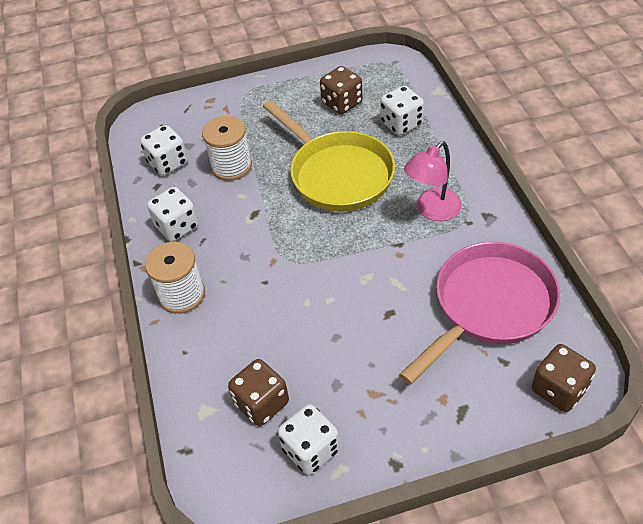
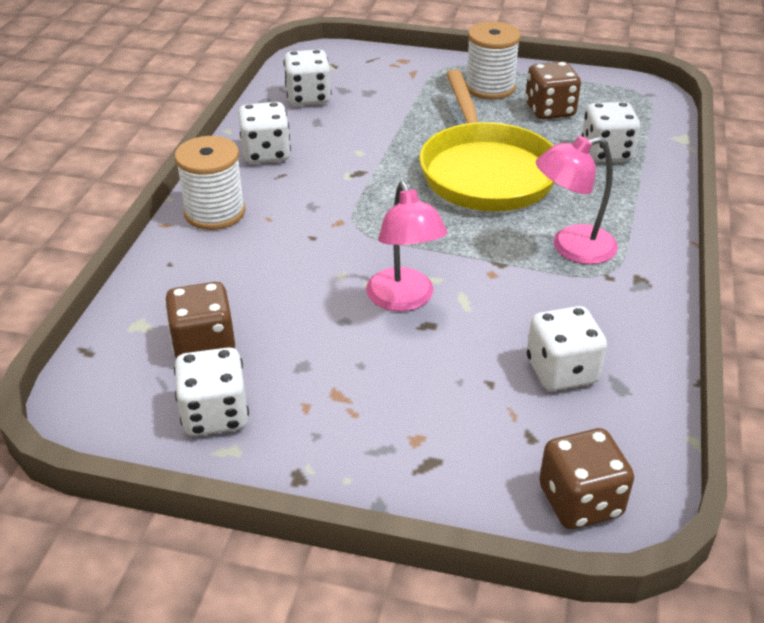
camera: 25 degrees right, 10 degrees down
white spool [202,116,252,181] -> white spool moved to [465,22,521,100]
pink pan [399,242,560,385] -> white dice [527,306,607,391]
none -> pink lamp [366,181,447,312]

